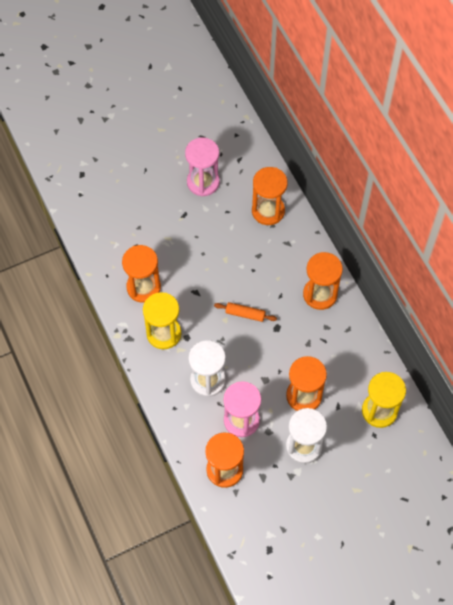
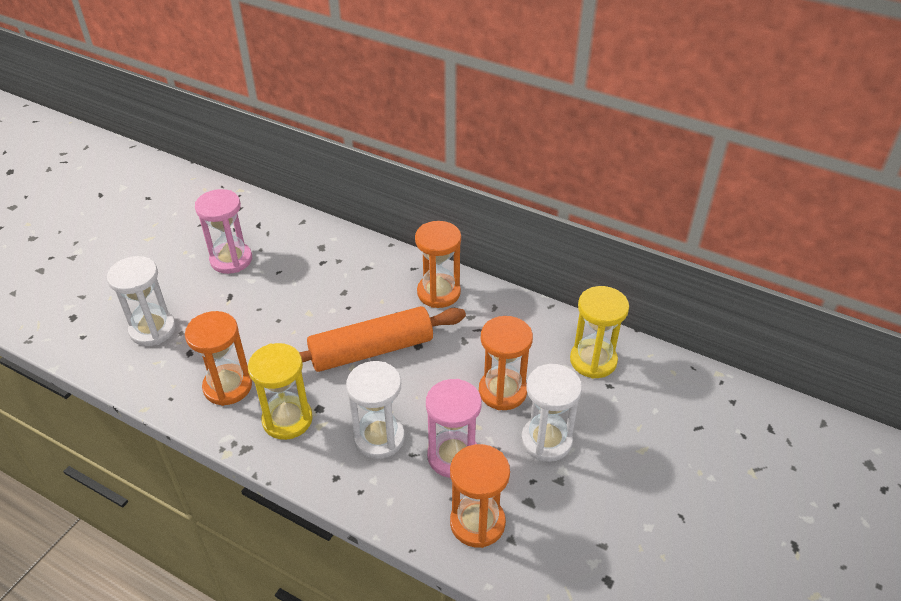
camera: 35 degrees left, 20 degrees down
orange rolling pin [214,302,277,322] -> orange rolling pin [299,306,466,372], size x2.31
orange hourglass [252,167,288,225] -> none
none -> white hourglass [107,256,176,346]

